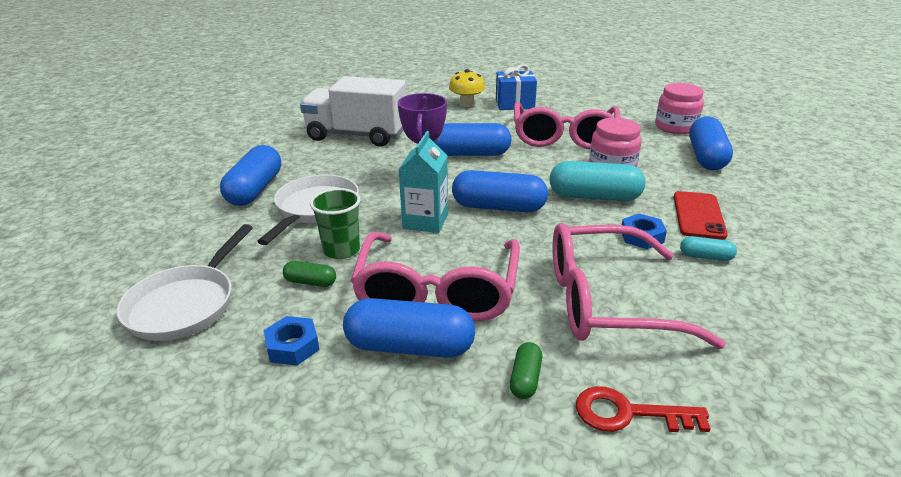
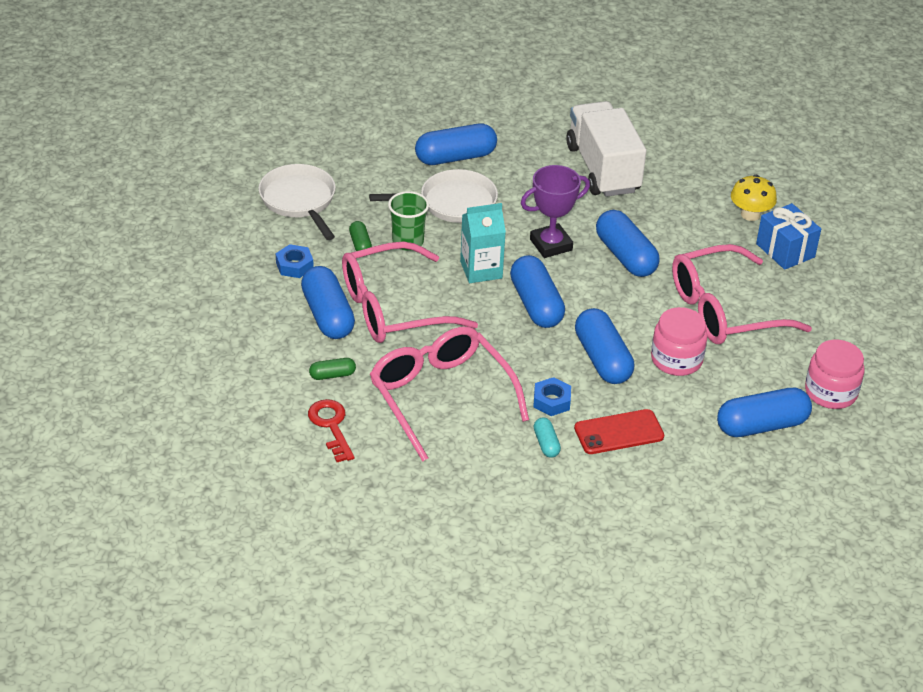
camera: 60 degrees right, 10 degrees up
white pan [117,224,253,341] -> white pan turned 75 degrees clockwise [258,164,336,240]
turquoise capsule [549,161,645,201] -> blue capsule [575,308,634,384]

